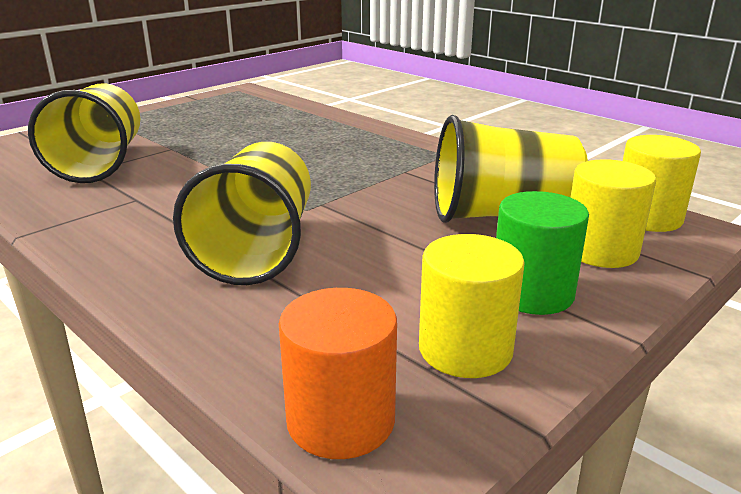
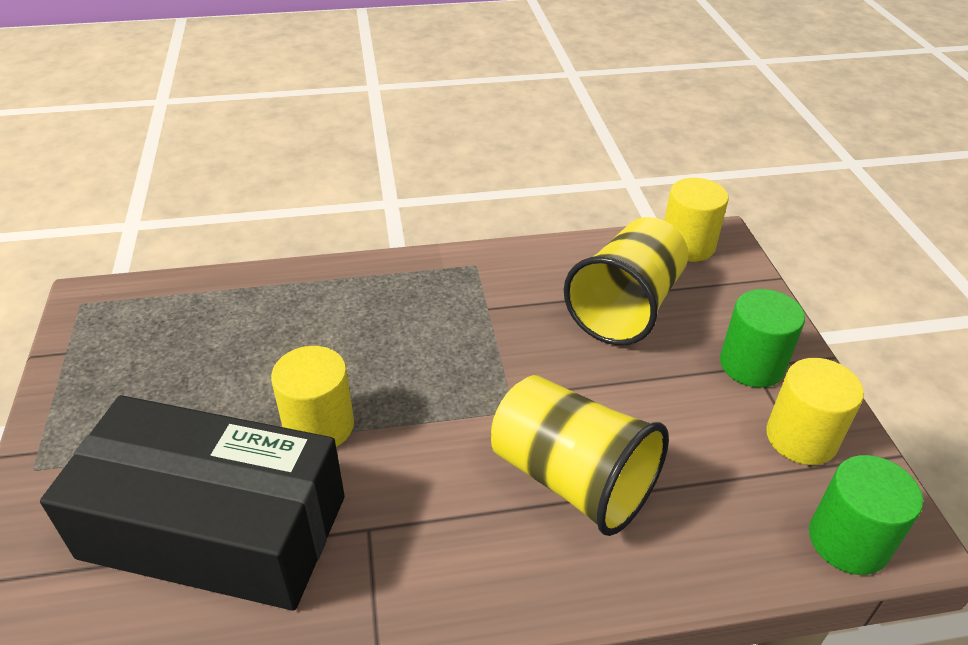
camera: 55 degrees left, 15 degrees up
yellow cup [28,83,140,183] -> black box [40,395,345,611]
orange cylinder [279,288,397,459] -> green cylinder [809,455,923,575]
yellow cylinder [571,159,656,268] -> yellow cylinder moved to [271,346,354,447]

